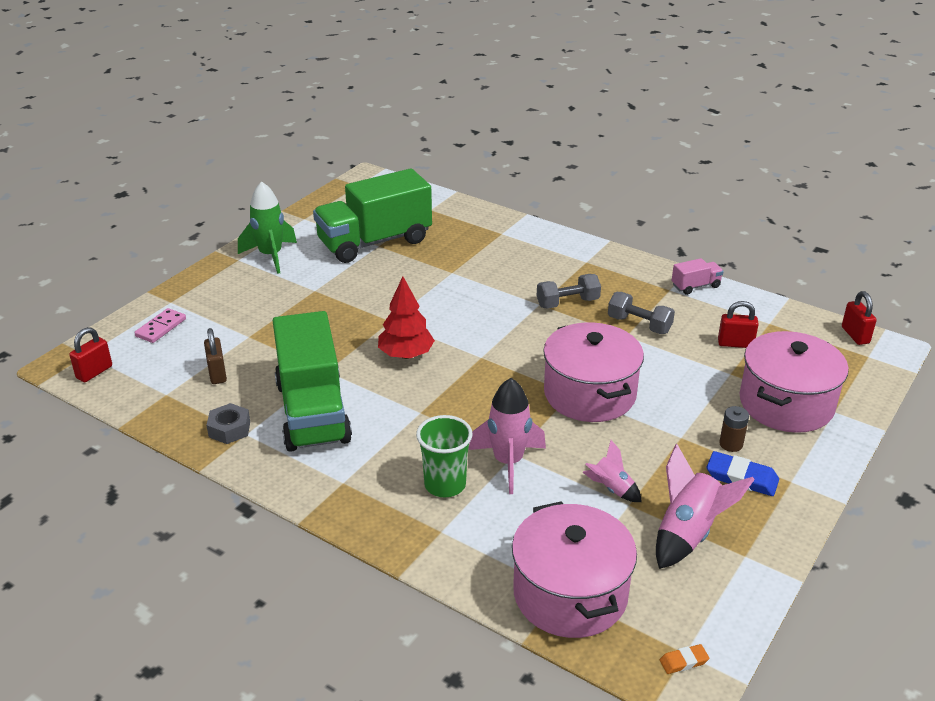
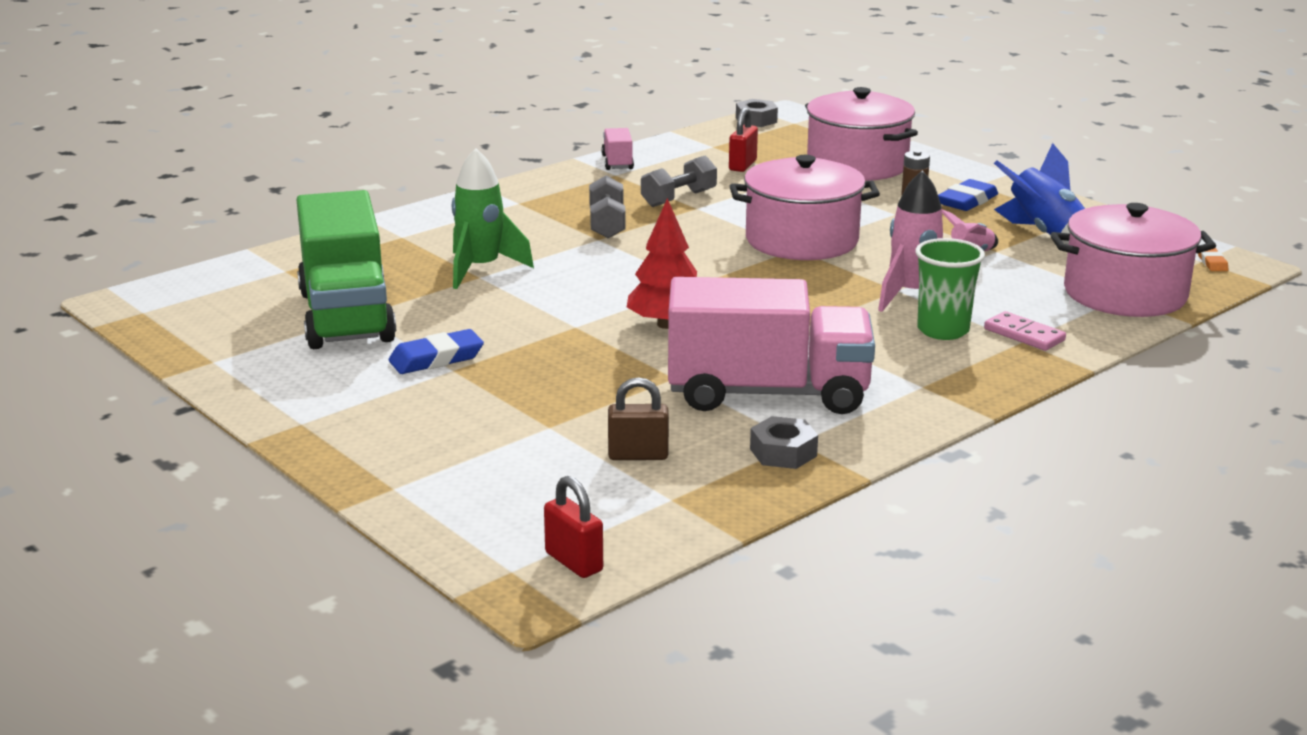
camera: 75 degrees left, 10 degrees down
pink domino [134,308,186,343] -> pink domino moved to [984,311,1066,351]
green rocket [238,181,297,274] -> green rocket moved to [452,148,534,289]
green truck [273,311,352,452] -> pink truck [668,277,875,414]
pink rocket [656,444,755,569] -> blue rocket [994,143,1085,245]
red padlock [842,291,877,345] -> grey nut [736,99,778,127]
none -> blue eraser [389,329,484,374]

